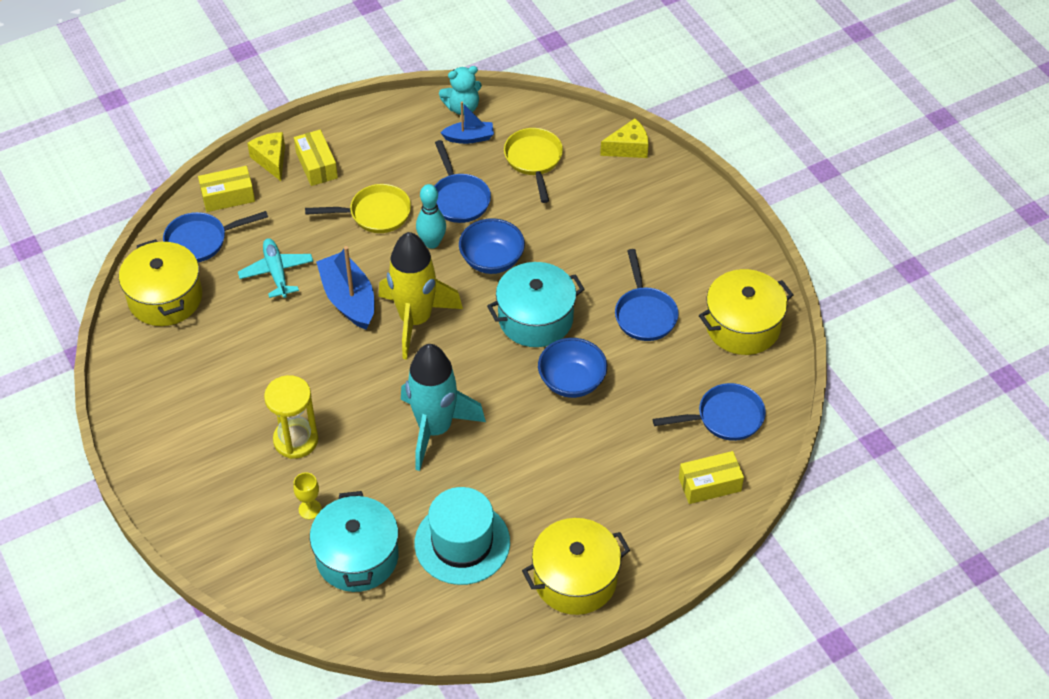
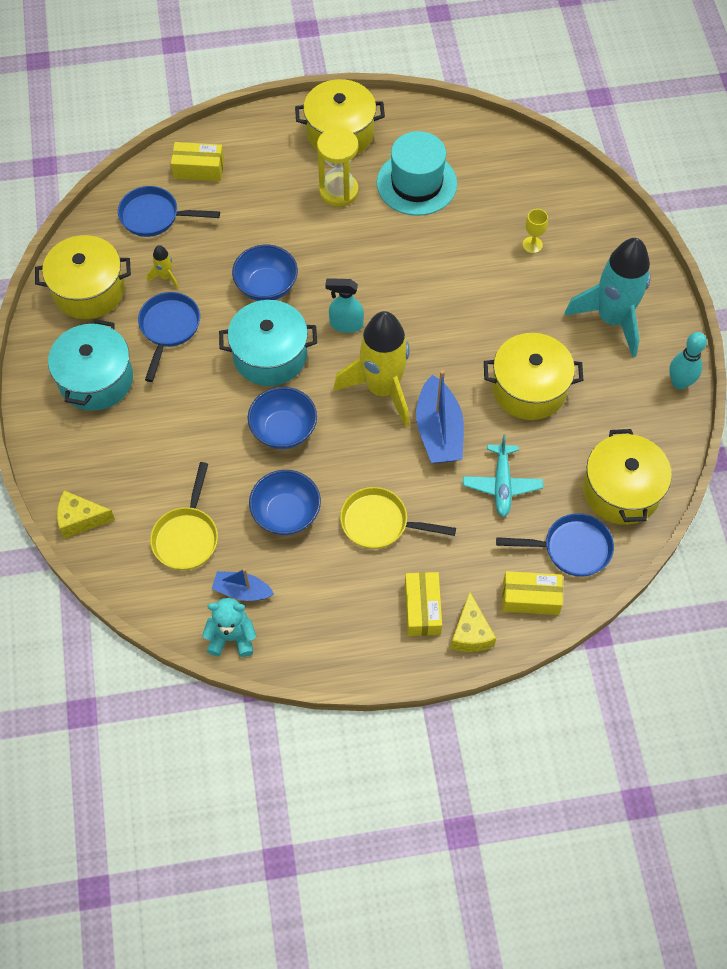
camera: 160 degrees left, 10 degrees up
yellow hourglass [264,375,318,459] -> yellow hourglass moved to [317,127,359,207]
turquoise pot [310,491,398,592] -> turquoise pot moved to [48,319,133,411]
turquoise rocket [401,344,486,471] -> turquoise rocket moved to [564,238,651,358]
turquoise bowling pin [416,184,446,249] -> turquoise bowling pin moved to [669,332,707,390]
blue pan [434,140,491,223] -> blue bowl [249,470,321,535]
none -> yellow rocket [147,245,179,289]
none -> turquoise spray bottle [325,278,364,333]
none -> yellow pot [484,333,583,420]

